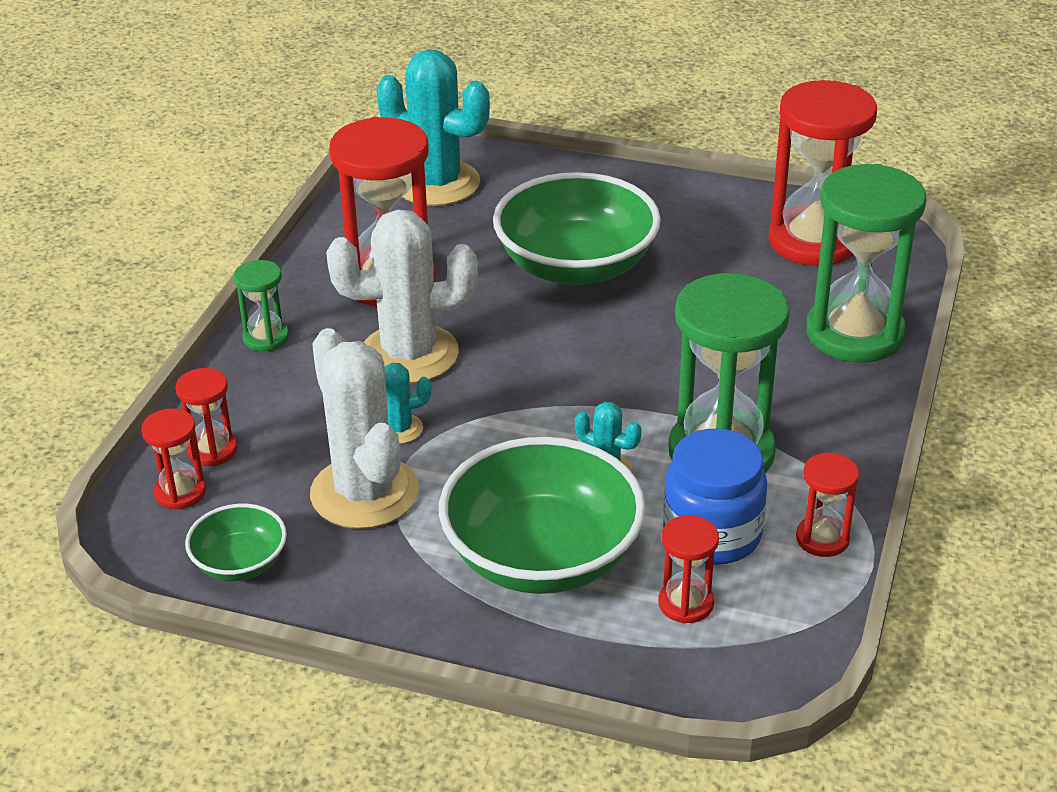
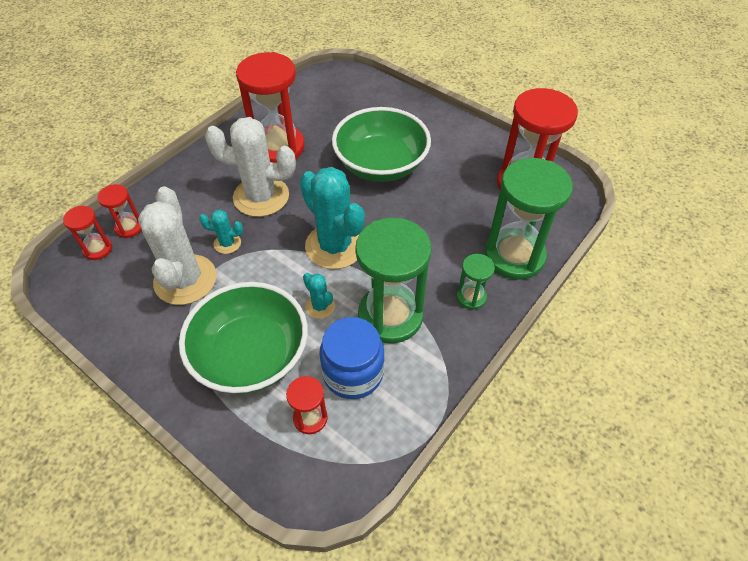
camera: 20 degrees right, 15 degrees up
green bowl [185,504,287,581] -> none
green hourglass [234,260,289,351] -> green hourglass moved to [456,254,495,310]
turquoise cactus [377,49,490,206] -> turquoise cactus moved to [300,167,365,269]
red hourglass [796,452,859,557] -> none

